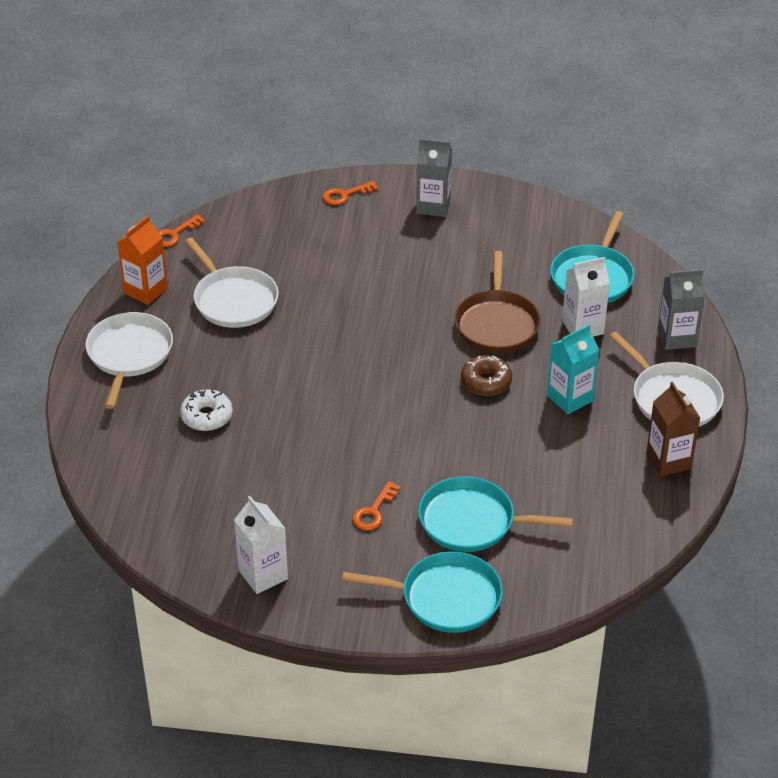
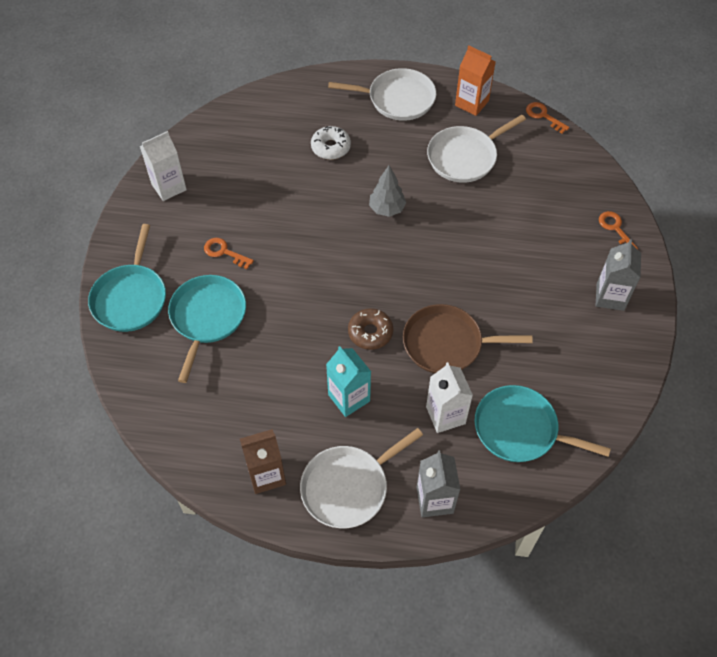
camera: 90 degrees right, 15 degrees up
none -> grey tree [369,166,406,217]

